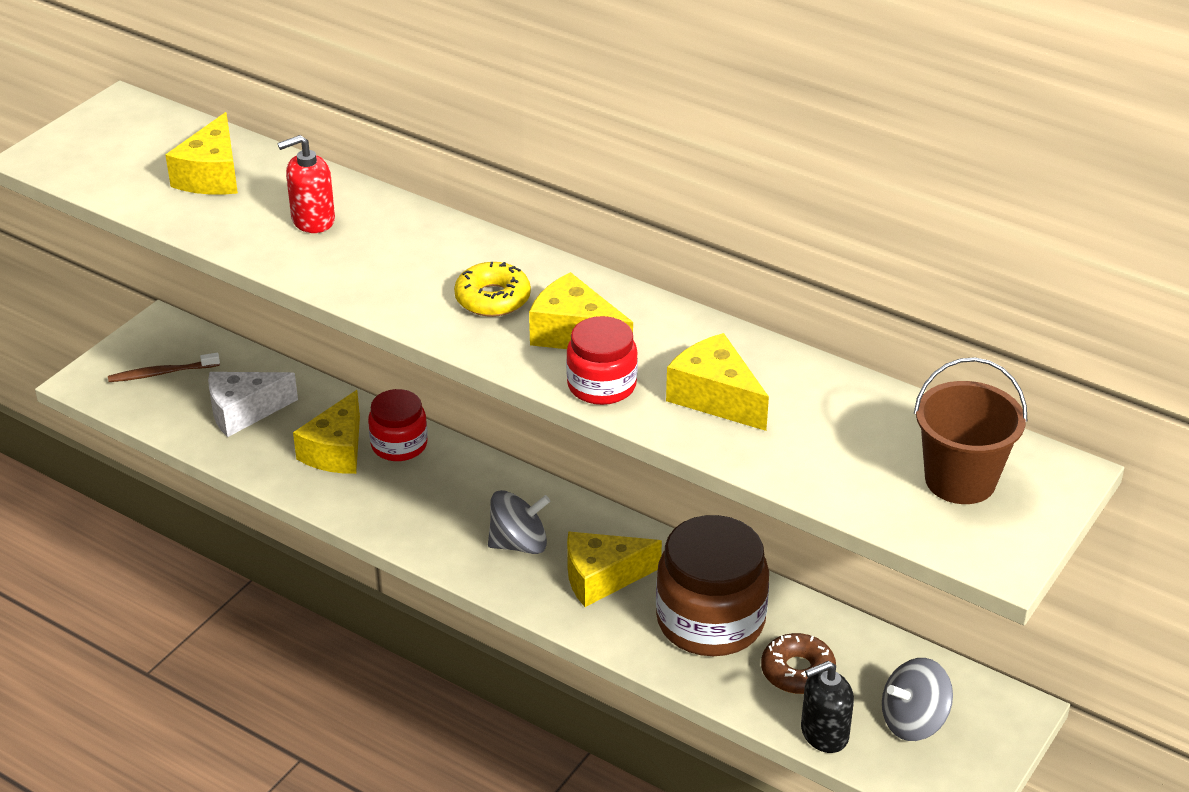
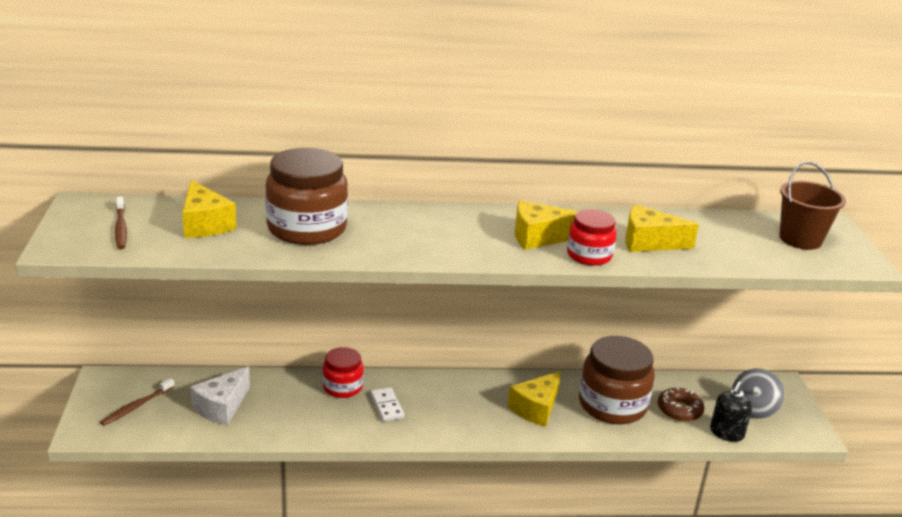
camera: 40 degrees left, 10 degrees down
red soap dispenser [278,135,335,233] -> brown jar [265,148,348,245]
yellow cheese [293,390,360,474] -> none
yellow donut [454,262,531,317] -> none
grey spinning top [488,490,550,554] -> none
none -> brown toothbrush [115,196,127,249]
none -> white domino [370,387,404,422]

